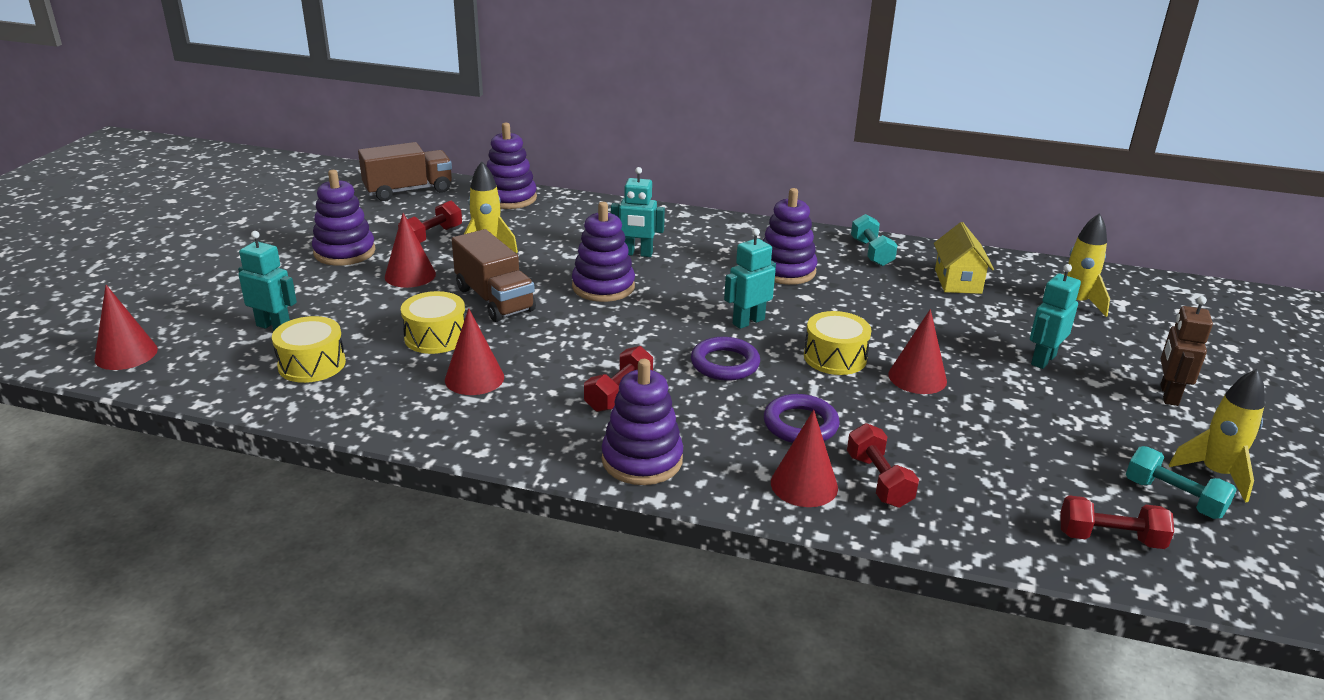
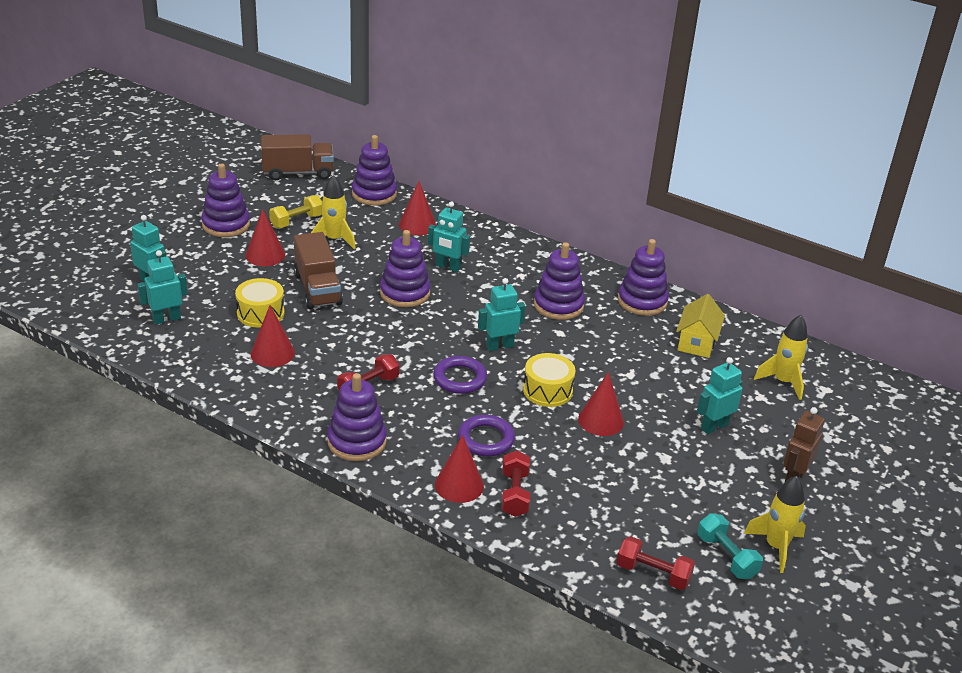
camera: 15 degrees right, 5 degrees up
red cone [94,285,158,370] -> red cone moved to [399,181,436,235]
yellow drum [272,316,346,383] -> turquoise robot [137,250,188,325]
red dumbbell [398,201,462,243] -> yellow dumbbell [269,195,322,228]
turquoise dumbbell [851,214,898,266] -> purple stacking toy [618,239,669,316]

